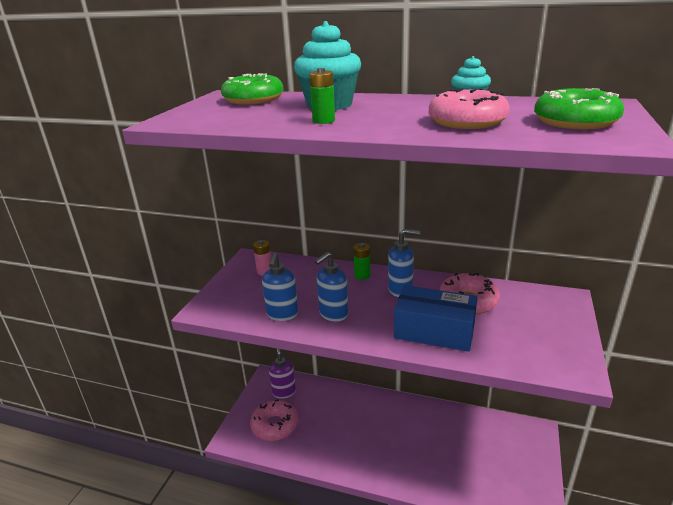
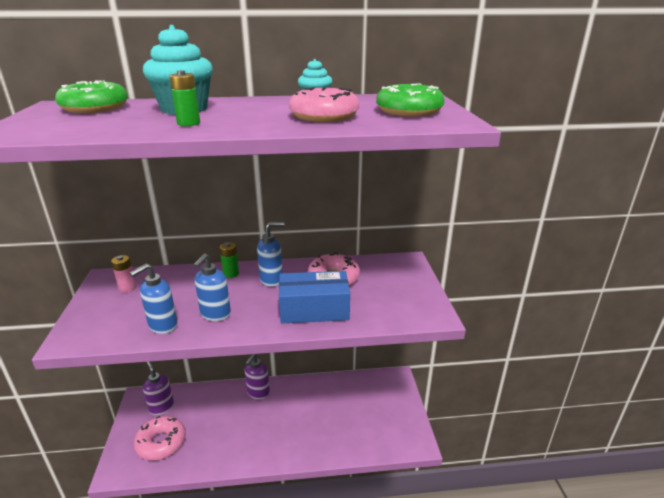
camera: 25 degrees left, 0 degrees up
blue soap dispenser [262,253,298,321] -> blue soap dispenser turned 60 degrees clockwise [130,263,178,334]
none -> purple soap dispenser [245,354,270,399]

